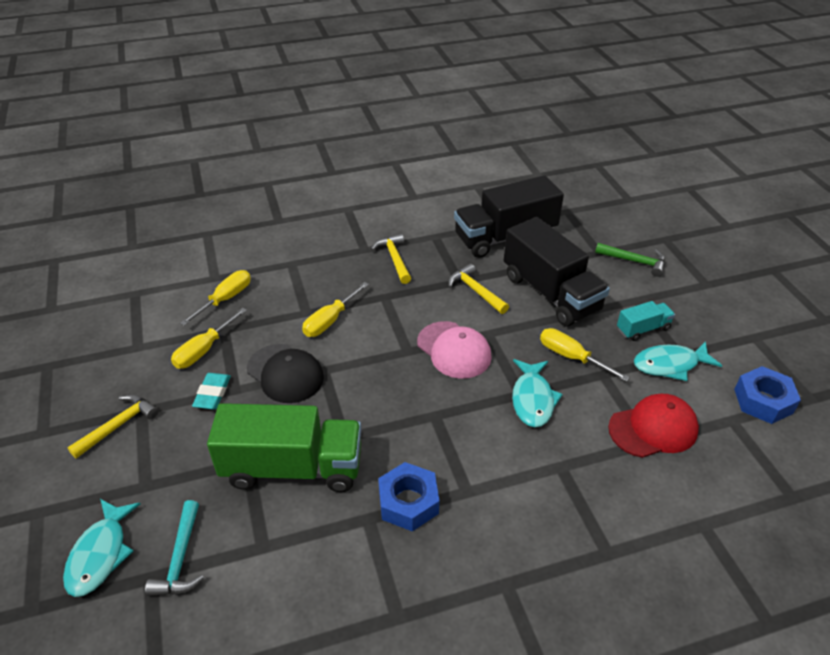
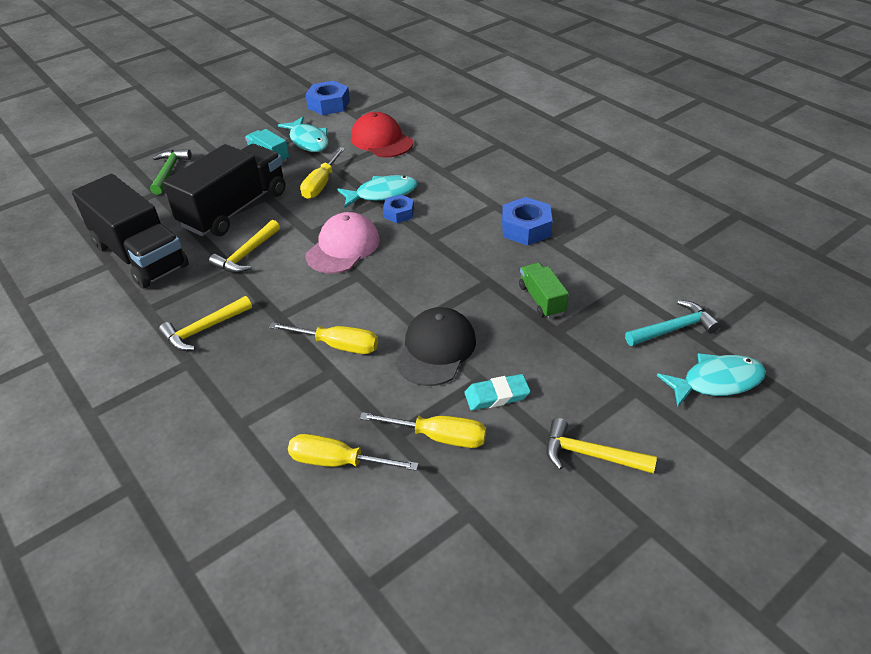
camera: 110 degrees left, 0 degrees up
green truck [207,403,361,492] -> green truck [519,263,569,318], size x0.47
none -> blue nut [383,194,414,223]

